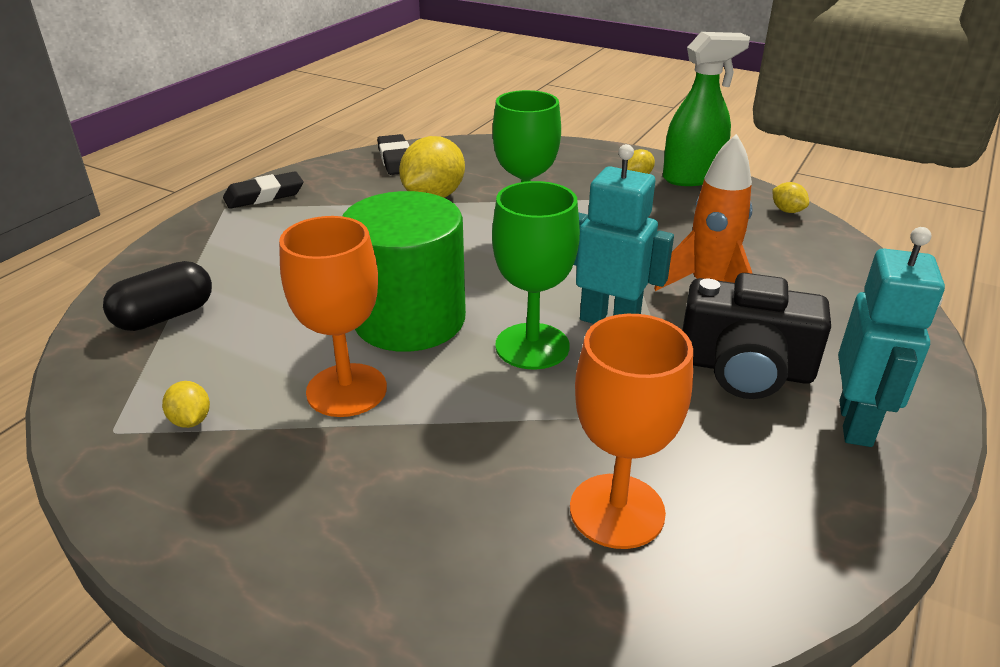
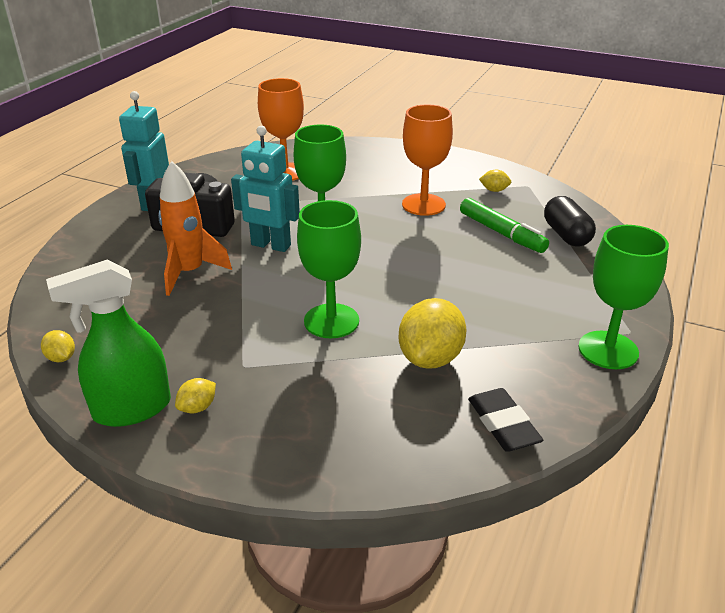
camera: 175 degrees right, 0 degrees up
black capsule [103,261,212,331] -> black capsule turned 60 degrees counterclockwise [544,196,596,247]
yellow lemon [162,381,210,428] -> yellow lemon turned 45 degrees counterclockwise [479,170,511,192]
black eraser [223,171,303,209] -> green goblet [578,225,669,369]
green cylinder [343,191,466,352] -> none
none -> green marker [460,198,549,253]

